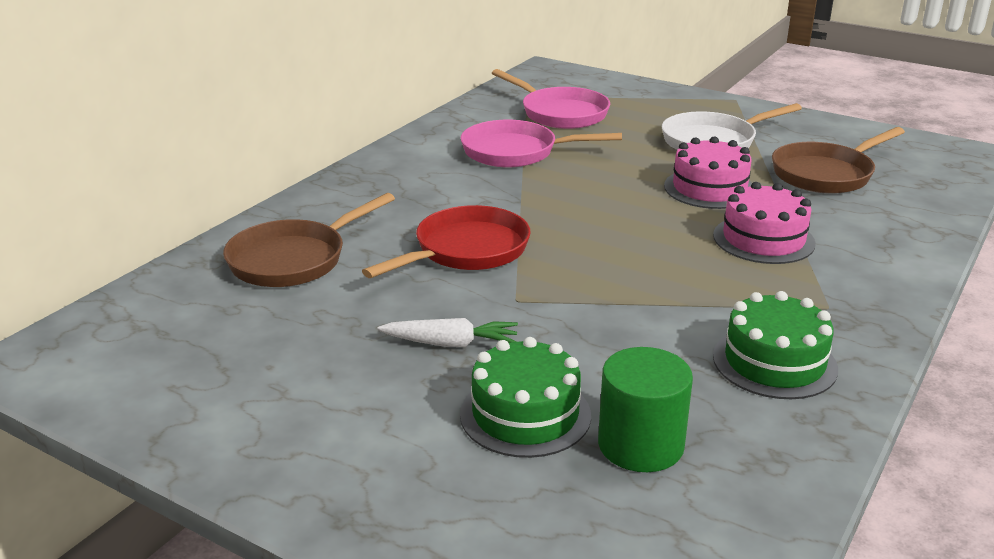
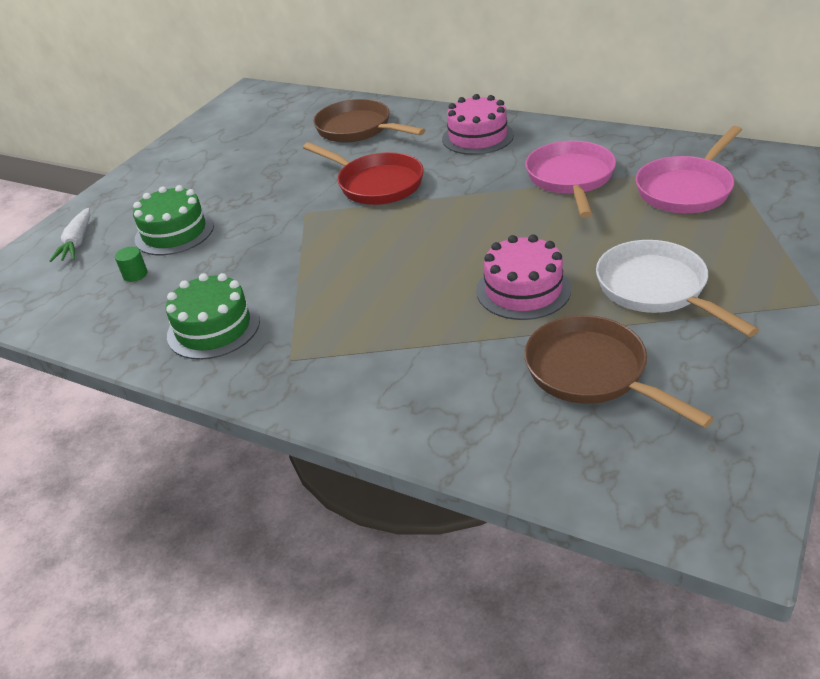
camera: 90 degrees right, 10 degrees up
white carrot [377,318,518,347] -> white carrot moved to [49,208,91,262]
green cylinder [598,347,693,472] -> green cylinder [115,247,148,282], size x0.47
pink cake [713,182,816,264] -> pink cake moved to [442,94,514,155]

